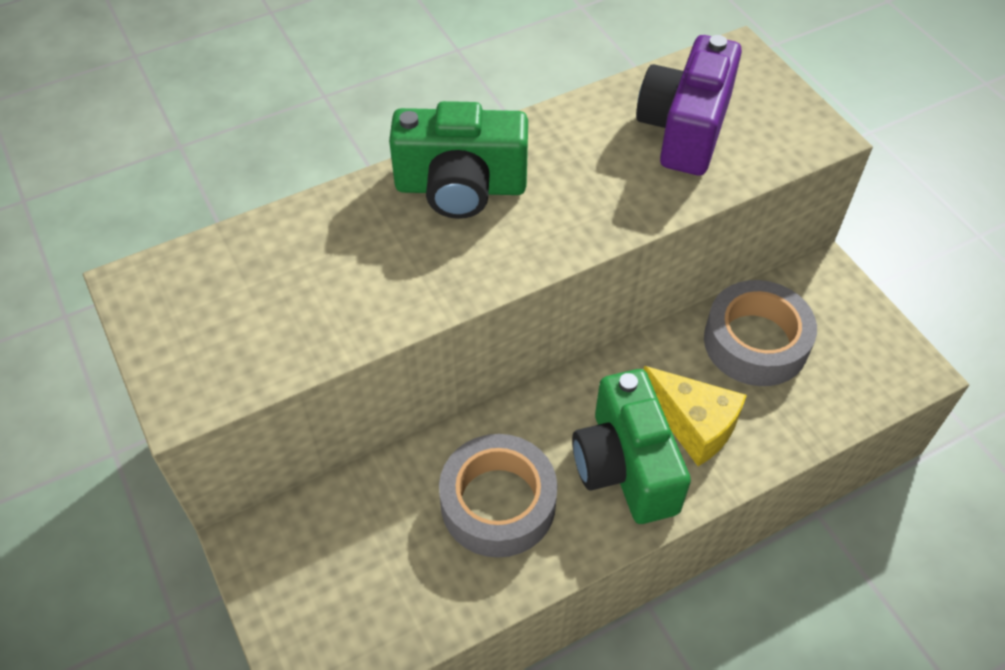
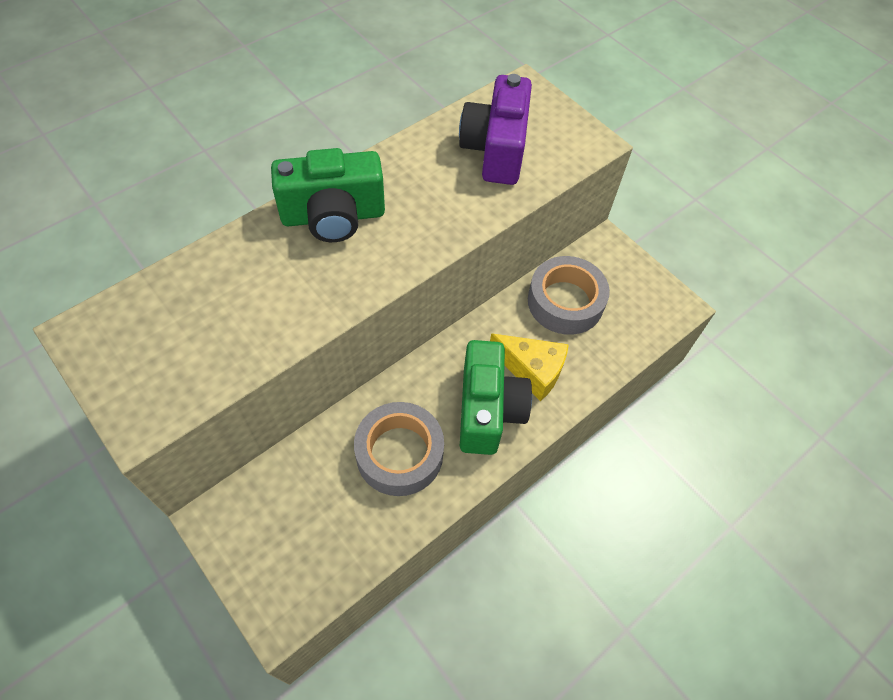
camera: 15 degrees left, 5 degrees up
green camera [572,369,691,524] -> green camera turned 150 degrees counterclockwise [460,340,532,455]

